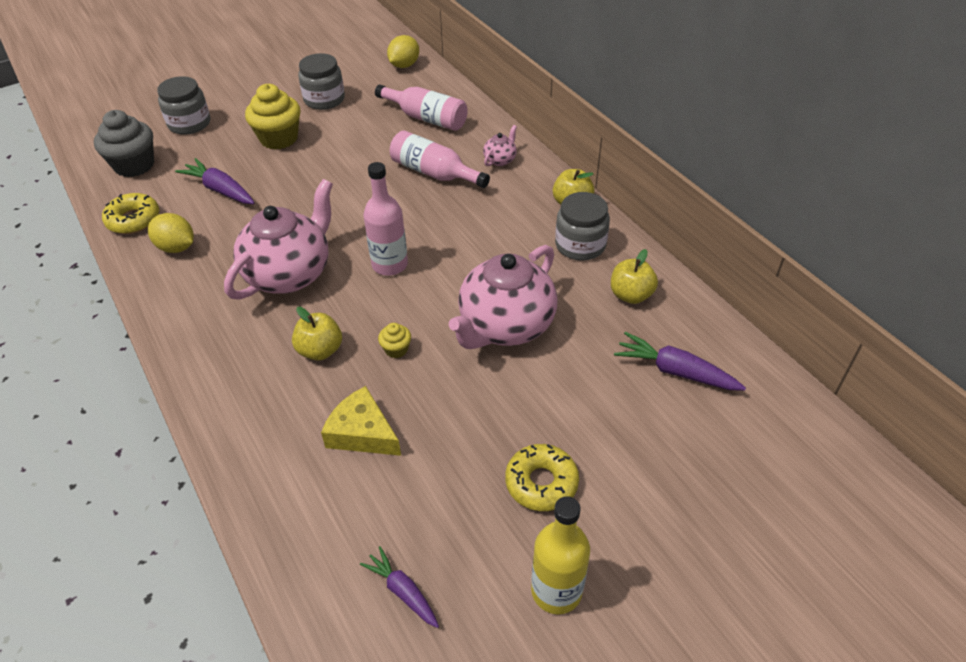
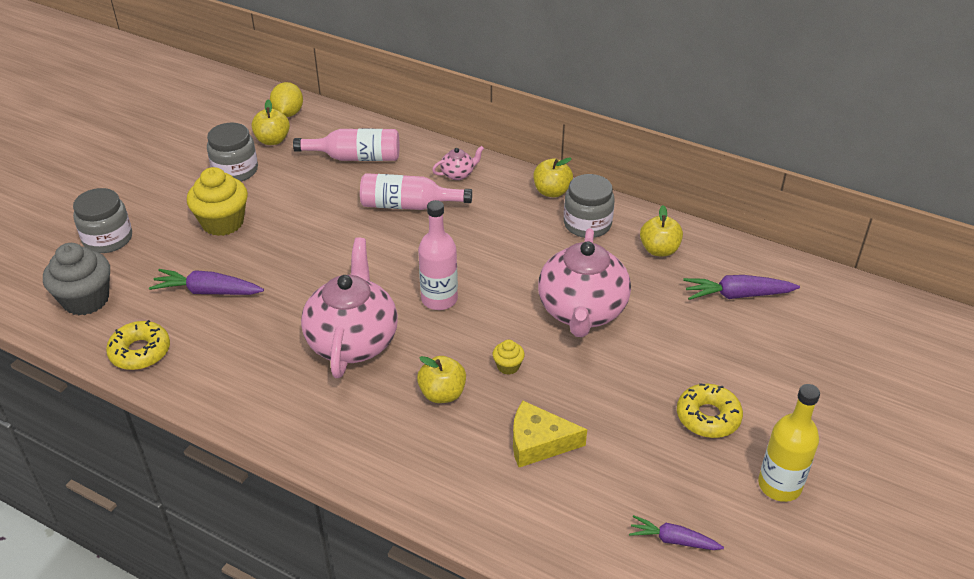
camera: 30 degrees left, 5 degrees down
yellow lemon [148,213,194,253] -> none
pink teapot [483,125,517,166] -> pink teapot turned 60 degrees clockwise [432,146,484,180]
none -> yellow apple [251,99,290,145]

